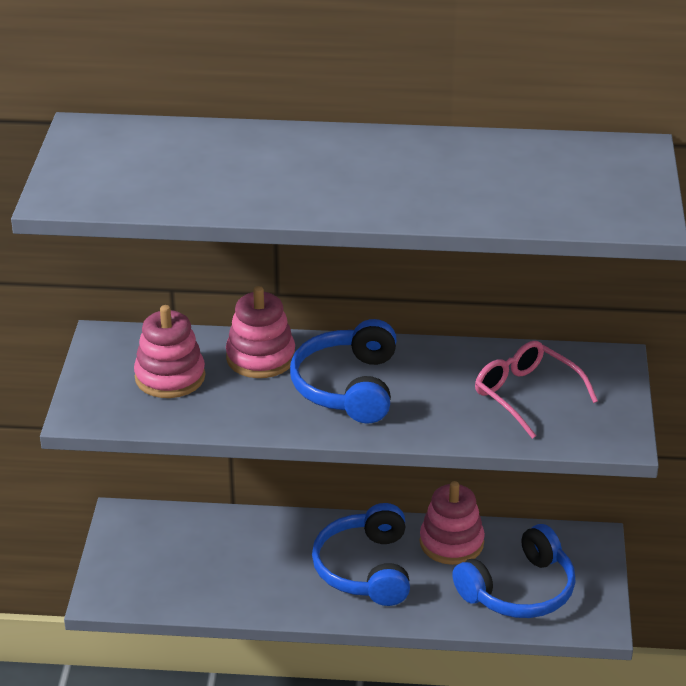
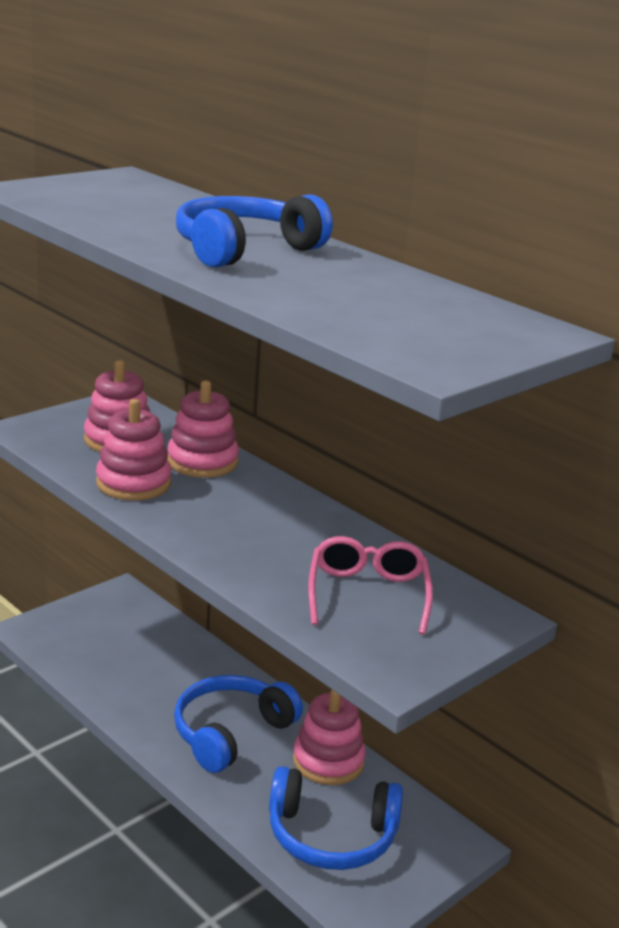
camera: 40 degrees right, 10 degrees down
blue headphones [290,319,397,423] -> blue headphones moved to [176,194,333,268]
none -> pink stacking toy [96,399,171,500]

